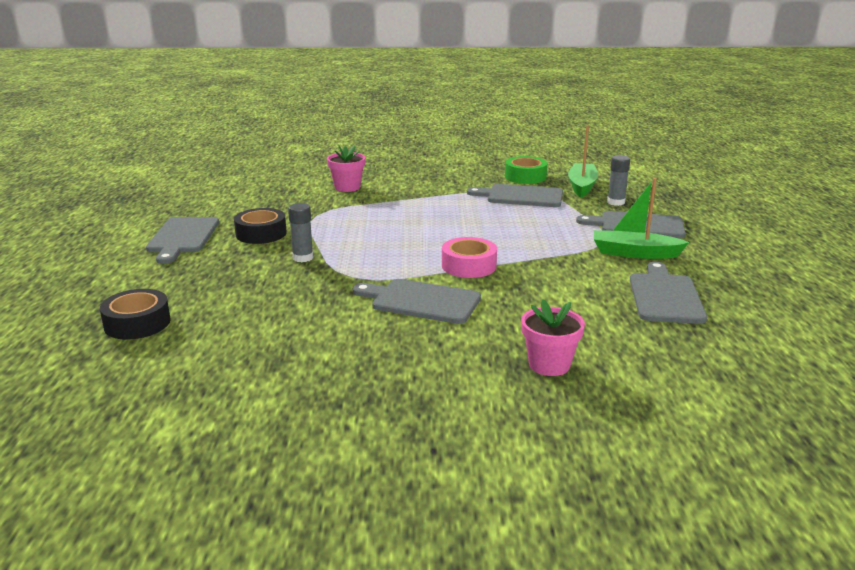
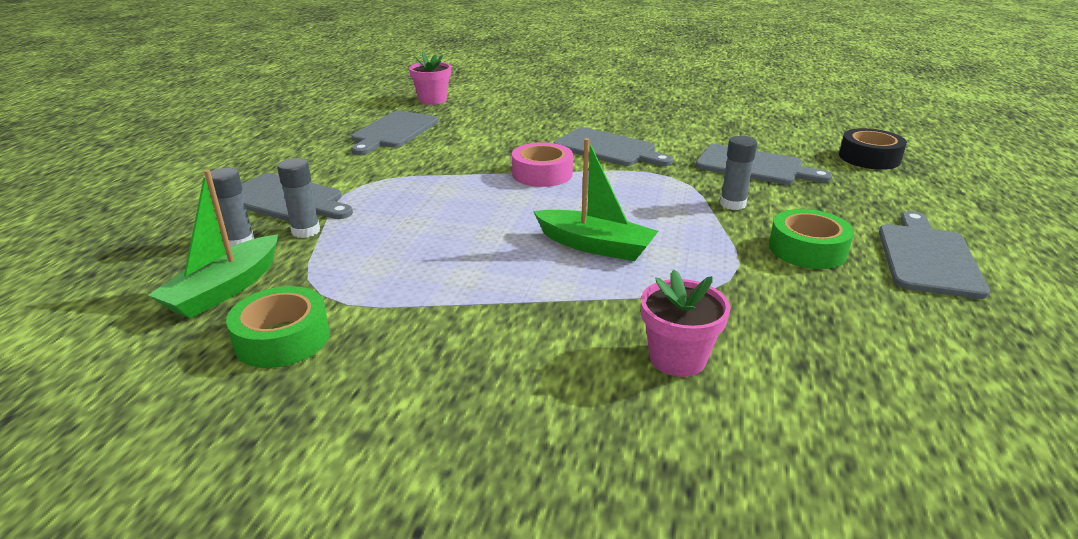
camera: 165 degrees left, 5 degrees up
black tape [234,208,287,244] -> green tape [769,209,854,269]
grey cutting board [467,184,563,207] -> grey cutting board moved to [695,144,832,185]
pink flower pot [521,299,585,376] -> pink flower pot moved to [409,51,451,105]
green boat [594,178,689,259] -> green boat moved to [533,138,658,261]
none -> grey glue stick [277,158,320,238]

